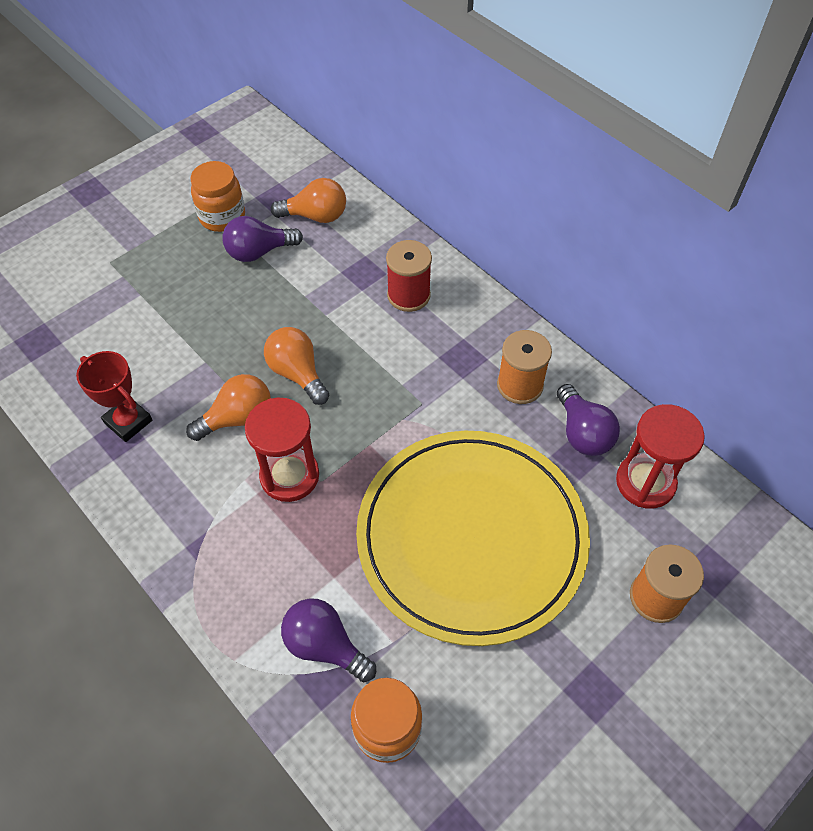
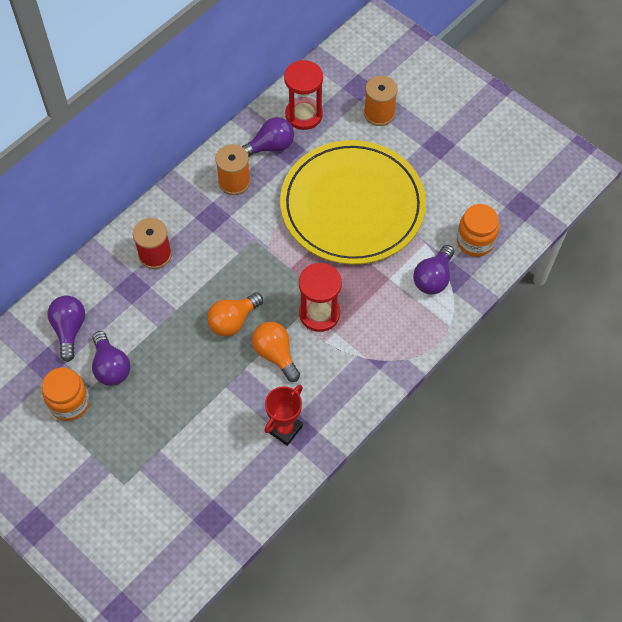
camera: 95 degrees left, 5 degrees up
orange light bulb [271,178,346,223] -> purple light bulb [47,296,85,362]

